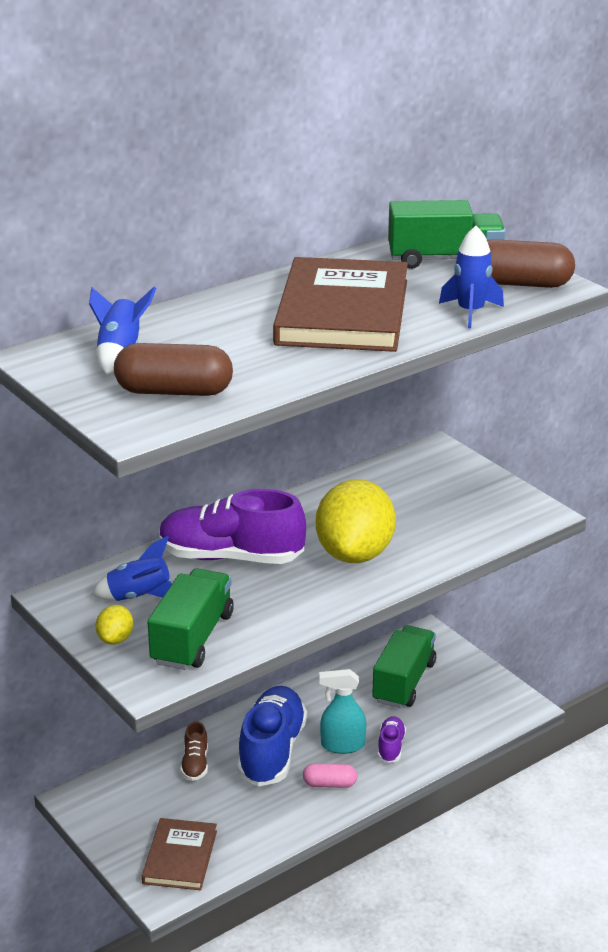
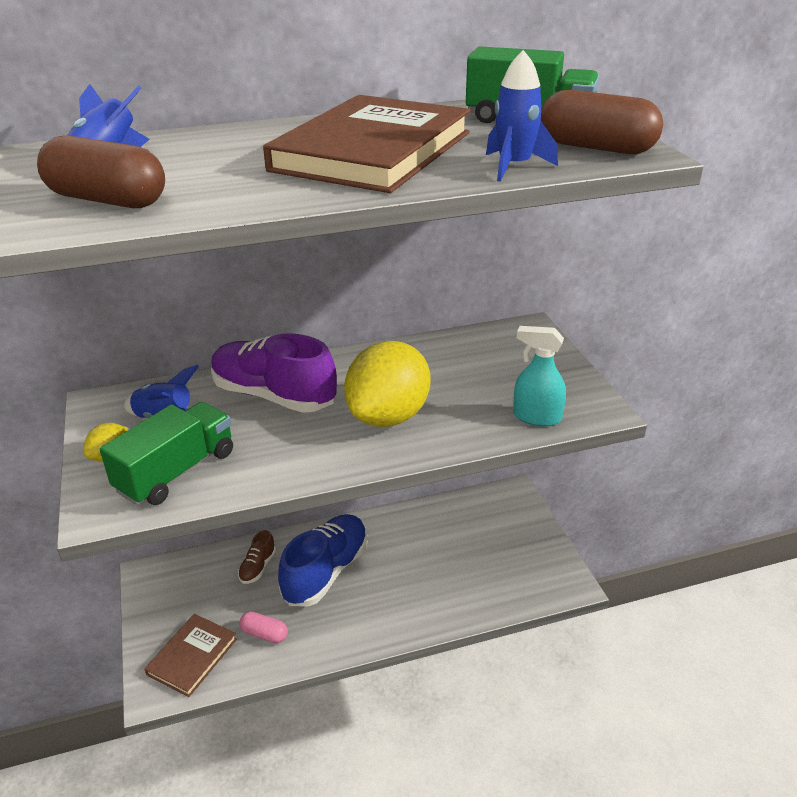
camera: 20 degrees right, 5 degrees up
pink capsule [303,763,357,788] -> pink capsule moved to [240,611,288,643]
turquoise spray bottle [319,669,366,754] -> turquoise spray bottle moved to [513,326,566,427]
green truck [372,625,436,708] -> none
purple shoe [378,716,406,763] -> none

